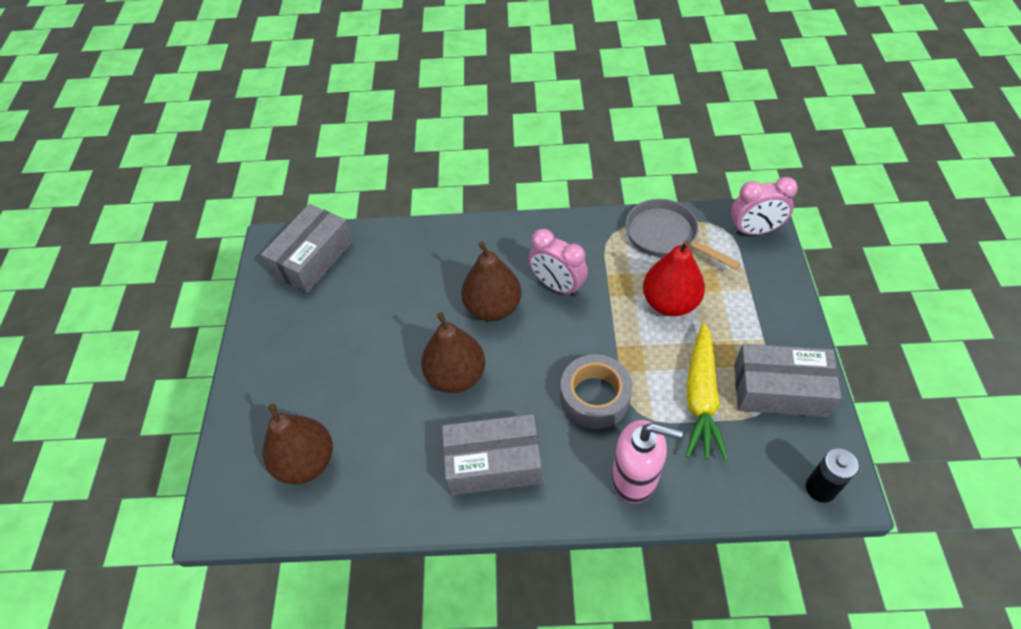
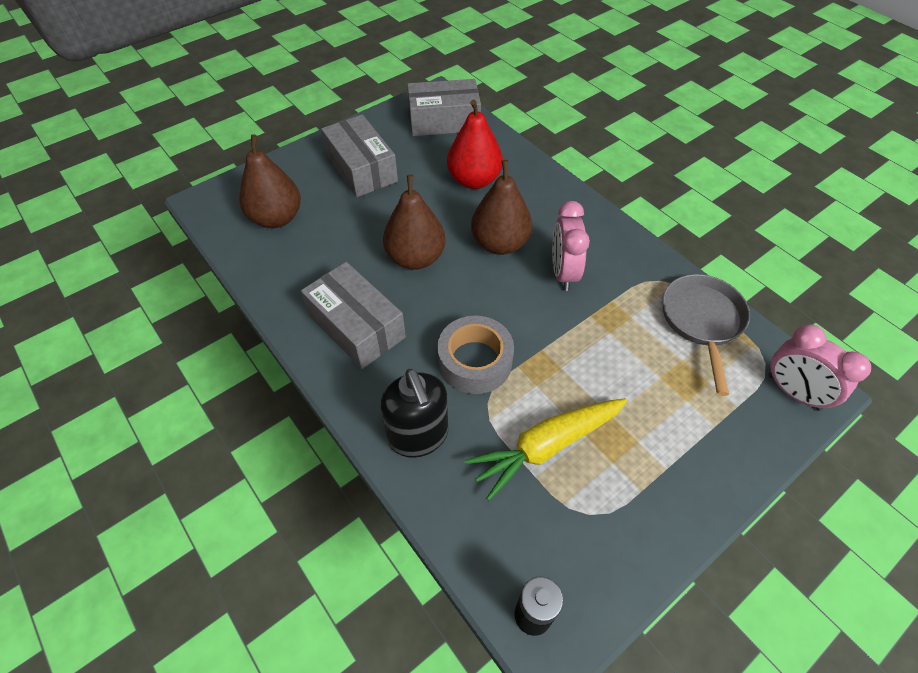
camera: 50 degrees right, 0 degrees up
pink soap dispenser [612,420,683,503] -> black soap dispenser [380,369,448,458]
red pear [643,240,705,316] -> red pear moved to [447,100,503,189]
grey box [734,344,842,417] -> grey box moved to [321,115,398,197]

